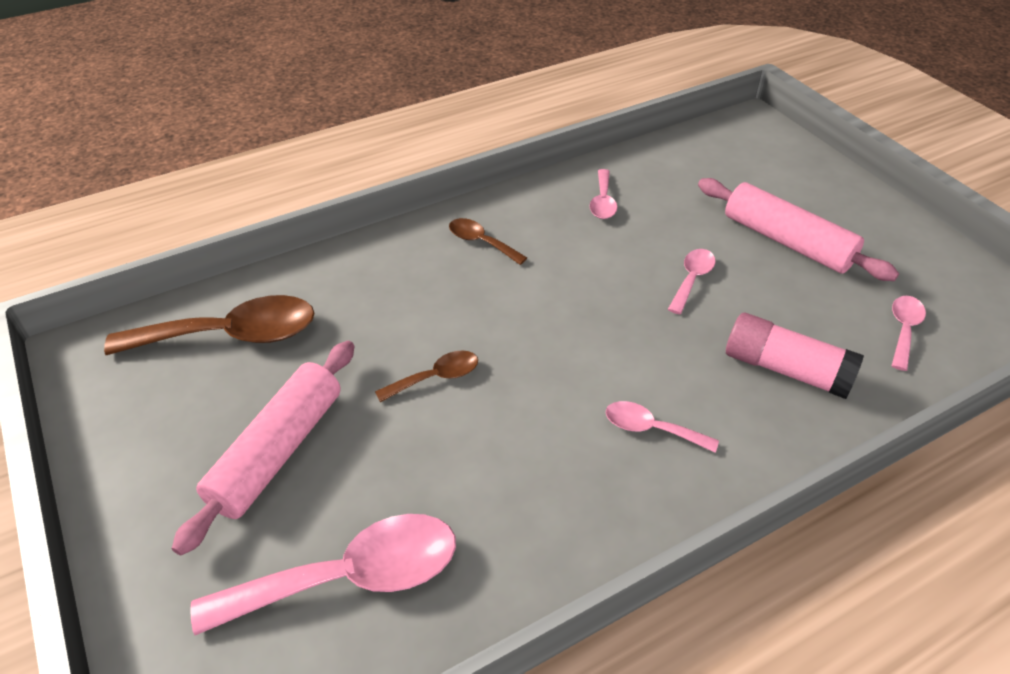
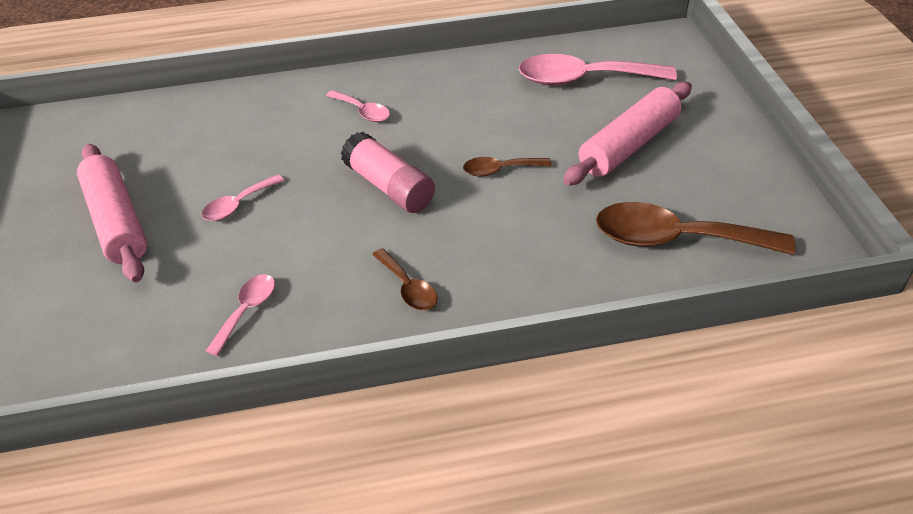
camera: 160 degrees left, 0 degrees up
pink glue stick [726,313,864,399] -> pink glue stick moved to [341,132,435,213]
pink spoon [892,296,926,371] -> none

